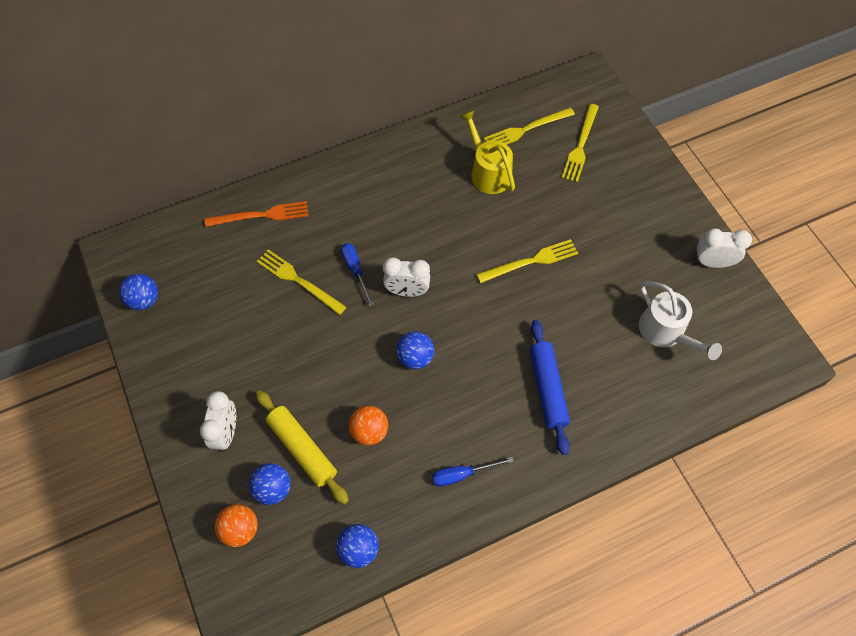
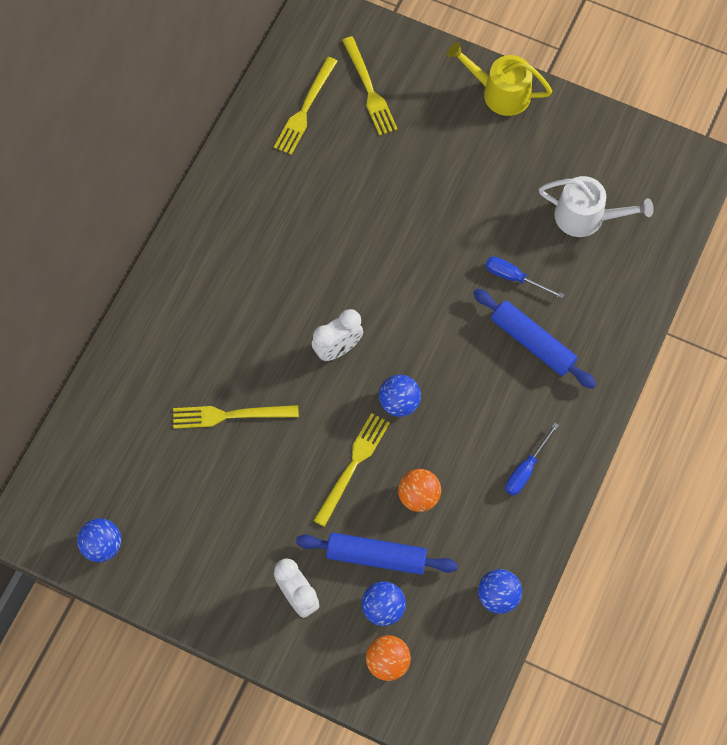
camera: 40 degrees left, 5 degrees up
orange fork [205,201,309,227] -> none
yellow rolling pin [256,390,349,504] -> blue rolling pin [296,533,458,575]
blue screwdriver [341,243,374,306] -> blue screwdriver moved to [485,256,565,299]
yellow watering can [460,110,515,194] -> yellow watering can moved to [447,42,552,116]
yellow fork [476,239,578,283] -> yellow fork moved to [313,413,390,527]
white clock [695,228,752,268] -> none

